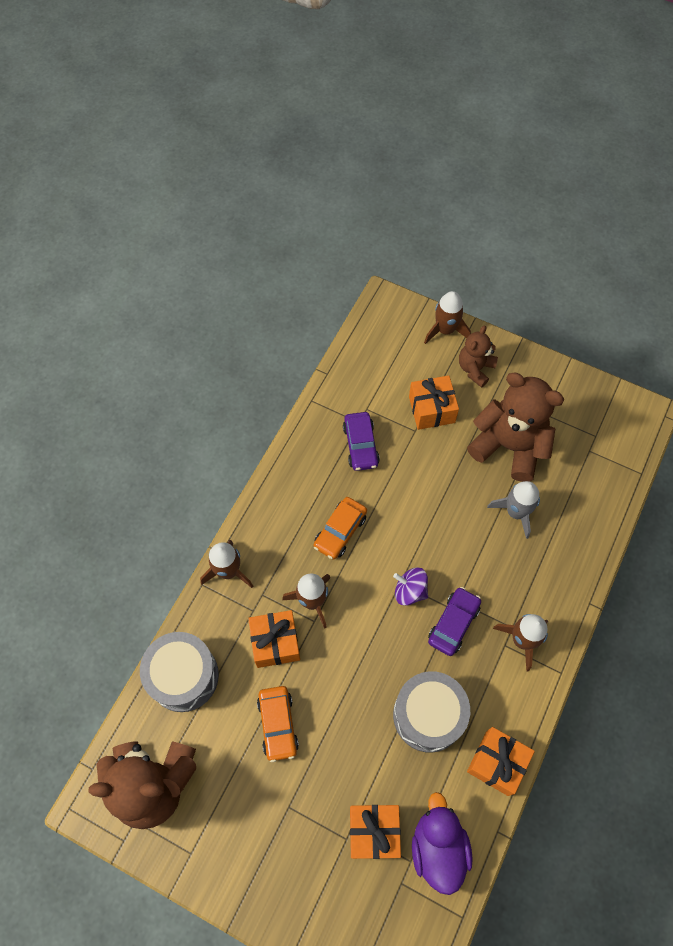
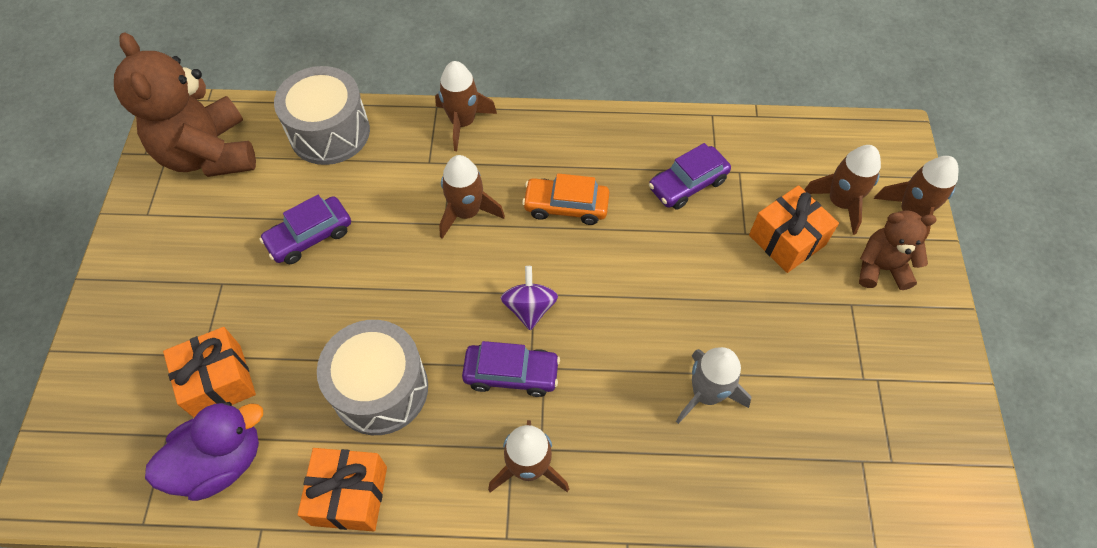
camera: 65 degrees right, 5 degrees down
orange gift [248,610,300,668] -> none
orange car [257,686,299,762] -> purple car [259,195,351,264]
brown teddy bear [467,372,565,482] -> none
none -> brown rocket [804,145,881,235]

